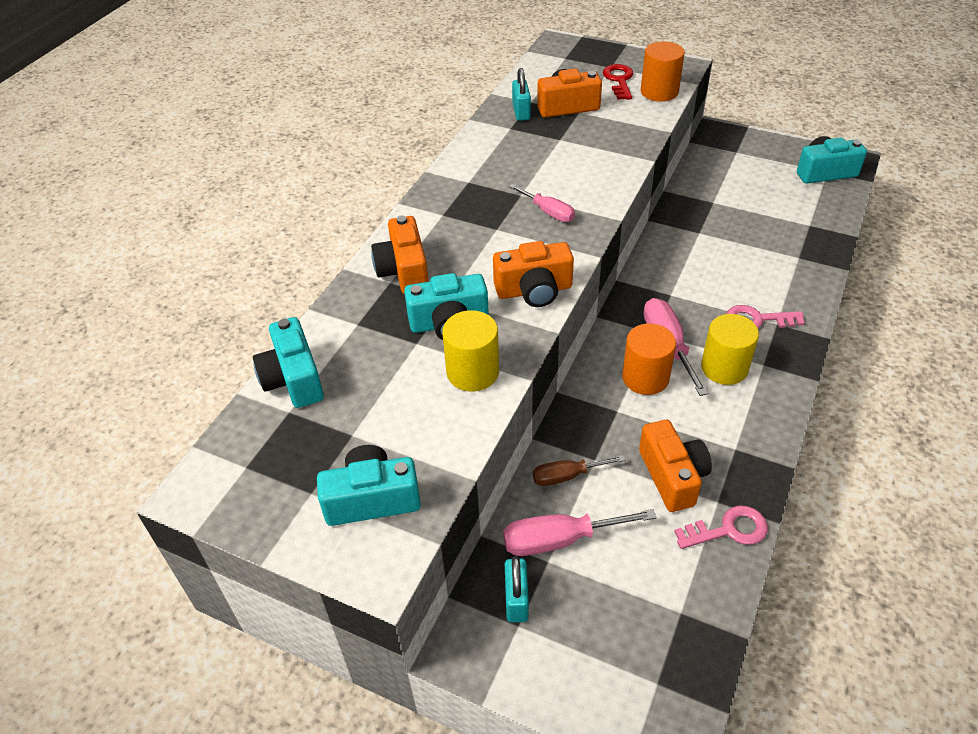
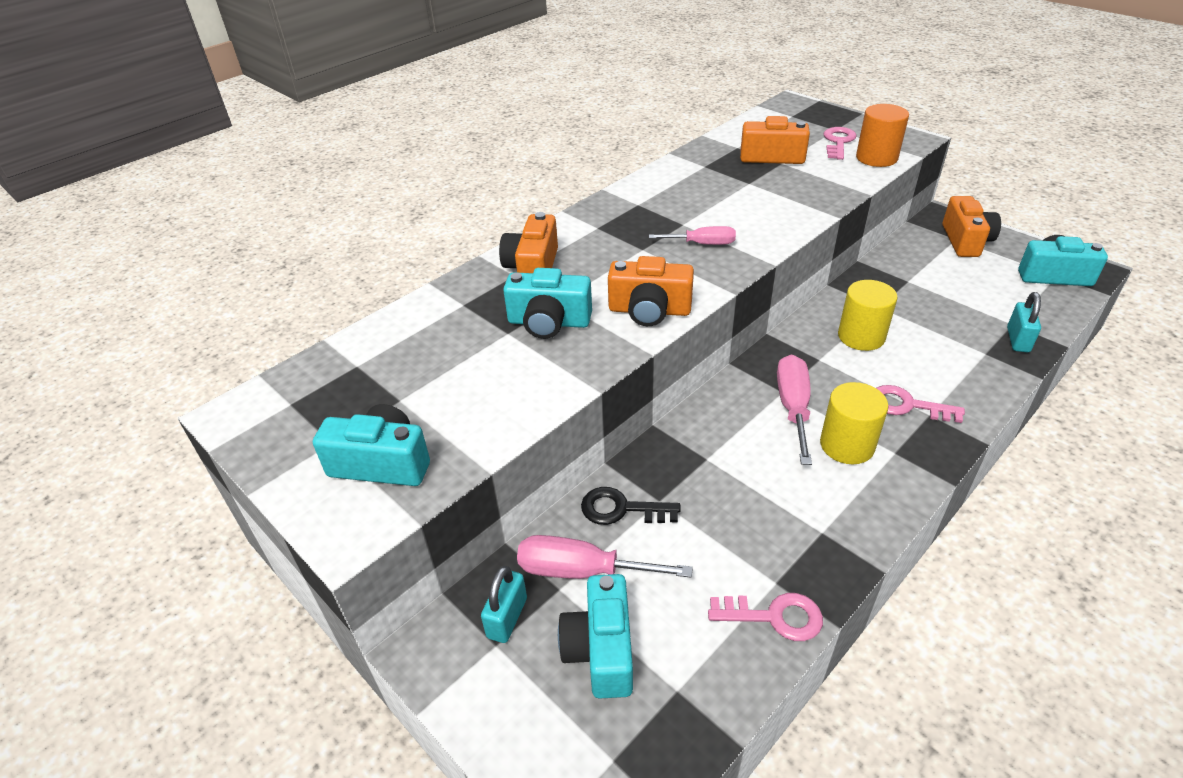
camera: 20 degrees right, 5 degrees down
turquoise camera [253,317,324,408] -> turquoise camera moved to [558,574,633,699]
yellow cylinder [442,310,499,392] -> yellow cylinder moved to [838,280,897,351]
pink screwdriver [508,184,575,222] -> pink screwdriver turned 60 degrees counterclockwise [649,226,736,245]
turquoise padlock [512,68,531,121] -> turquoise padlock moved to [1007,292,1041,352]
brown screwdriver [533,455,625,486] -> black key [581,487,681,525]
red key [603,64,633,100] -> pink key [824,127,856,160]
orange cylinder [622,323,676,395] -> none
orange camera [639,420,712,512] -> orange camera moved to [943,196,1001,257]

